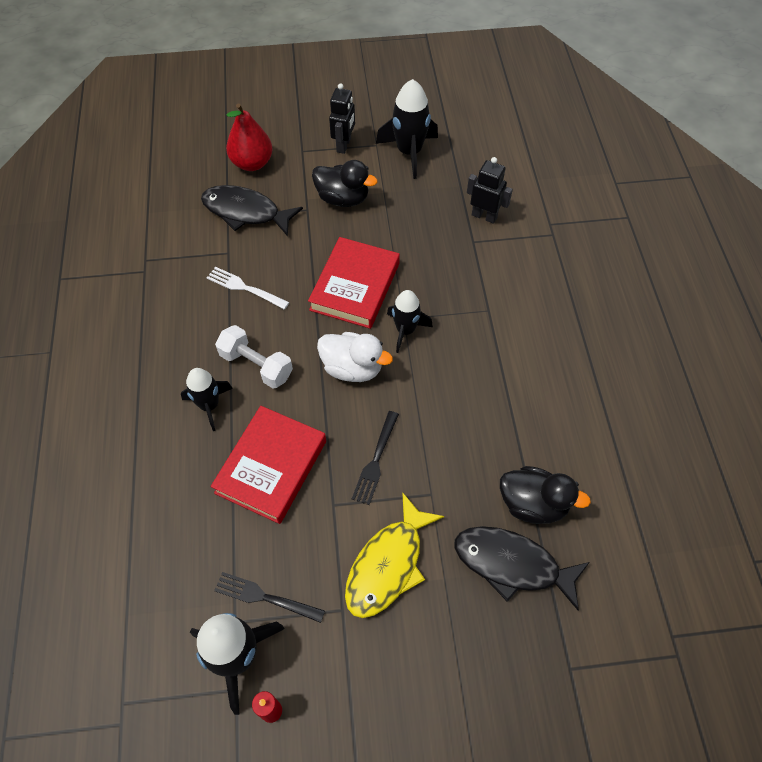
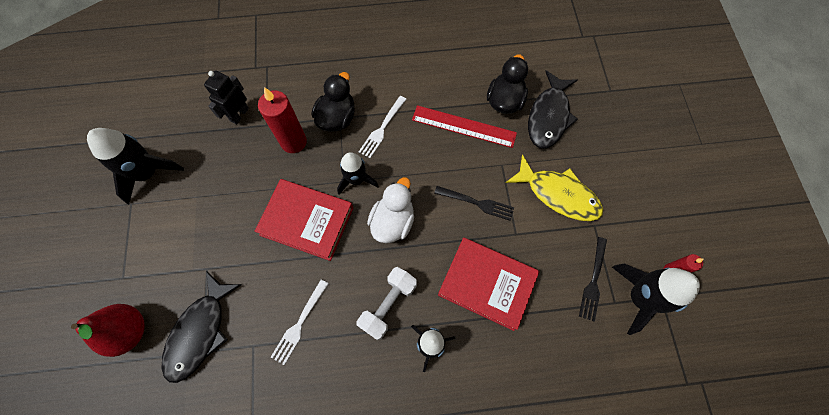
camera: 90 degrees left, 10 degrees up
black duck [312,160,378,207] -> black duck moved to [312,72,355,132]
black robot [329,83,355,154] -> none
none -> red candle [258,87,307,153]
none -> white fork [359,96,407,158]
none -> red ruler [412,105,517,148]

